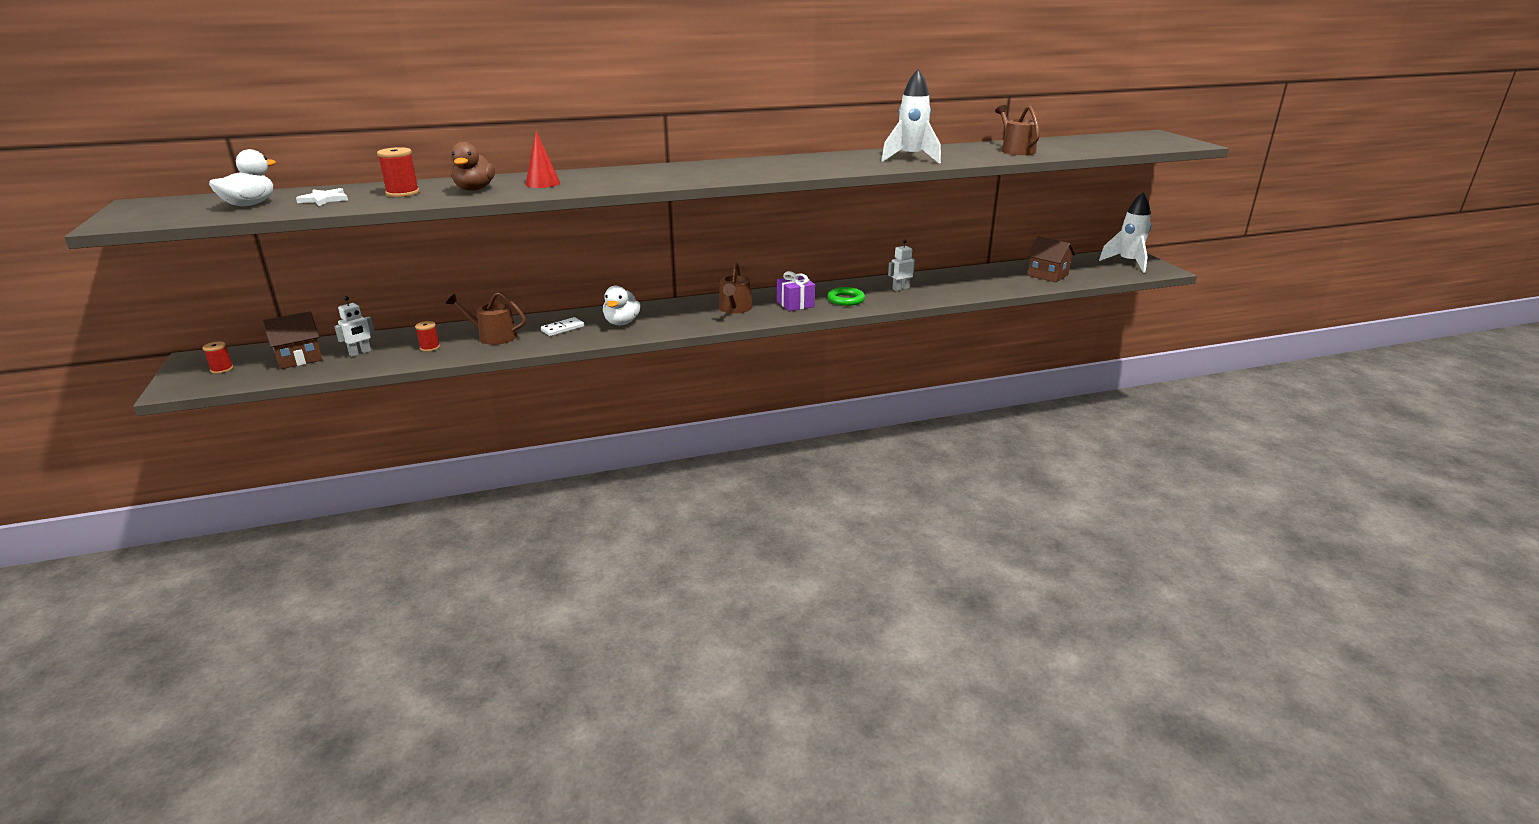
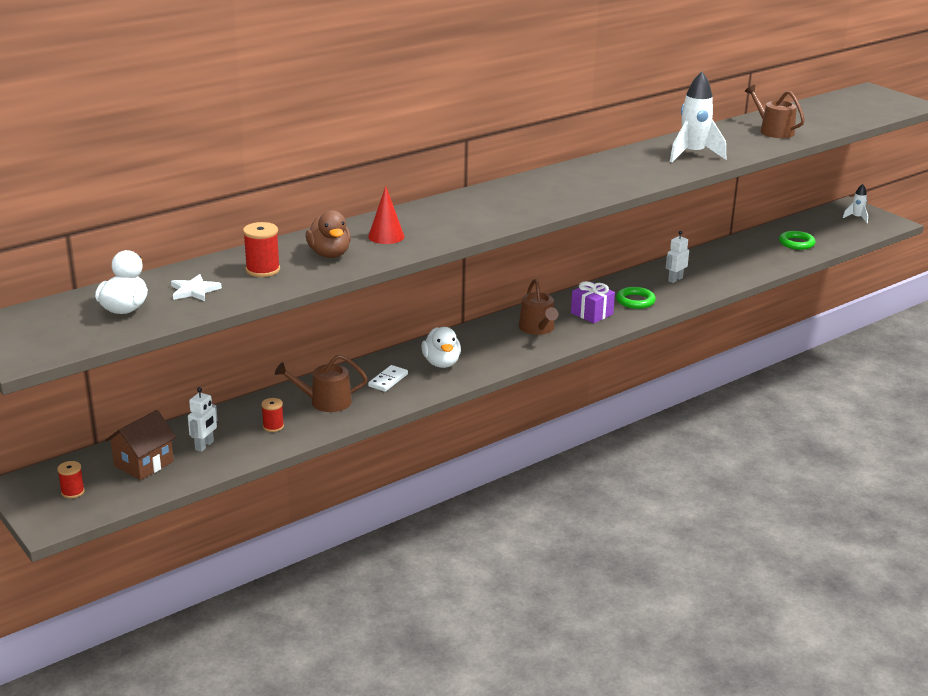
camera: 20 degrees left, 0 degrees up
brown house [1027,236,1075,282] -> green ring [779,231,816,250]
white rocket [1099,192,1151,273] -> white rocket [843,184,868,223], size x0.51

